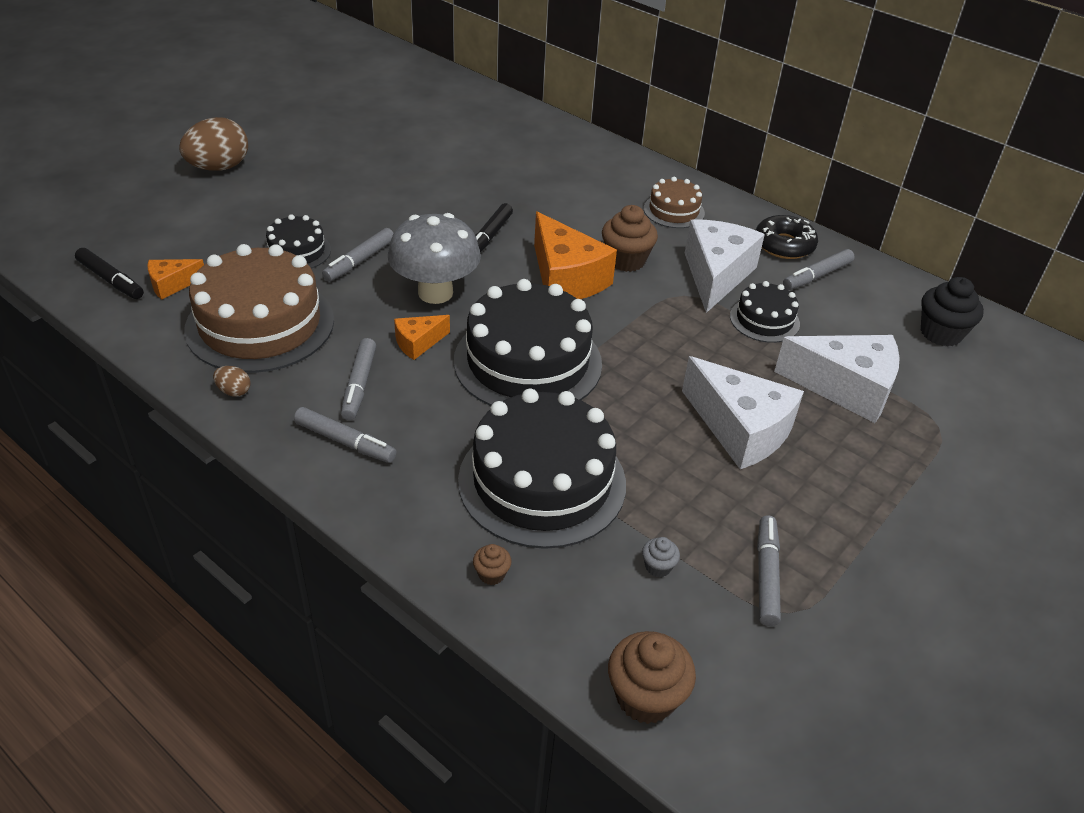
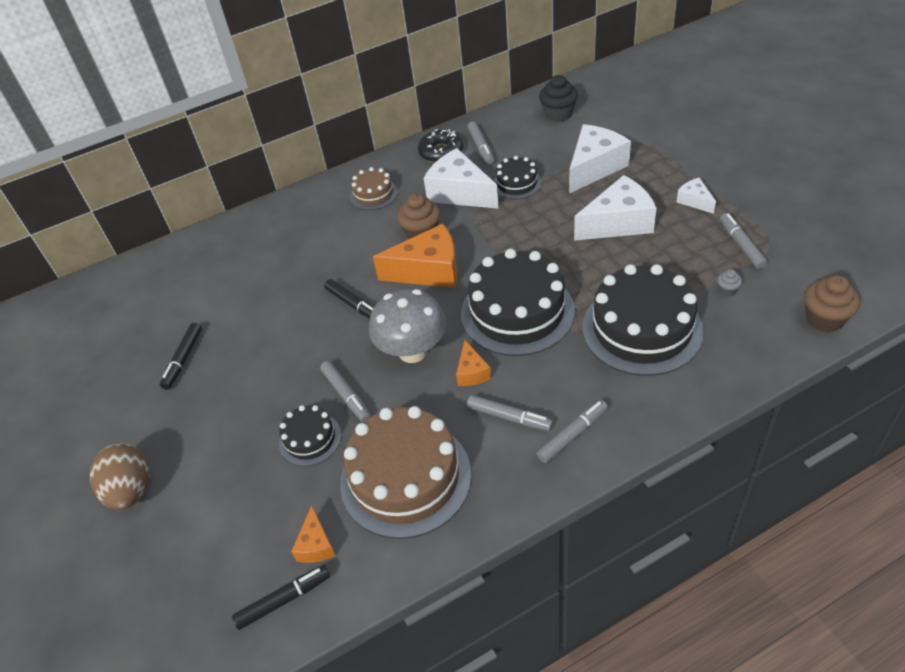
camera: 60 degrees left, 5 degrees up
brown egg [213,366,251,397] -> none
brown cupcake [473,544,511,585] -> none
grey marker [757,516,781,626] -> grey marker turned 45 degrees clockwise [720,213,768,269]
none -> black marker [160,323,202,390]
none -> white cheese [676,178,716,214]

